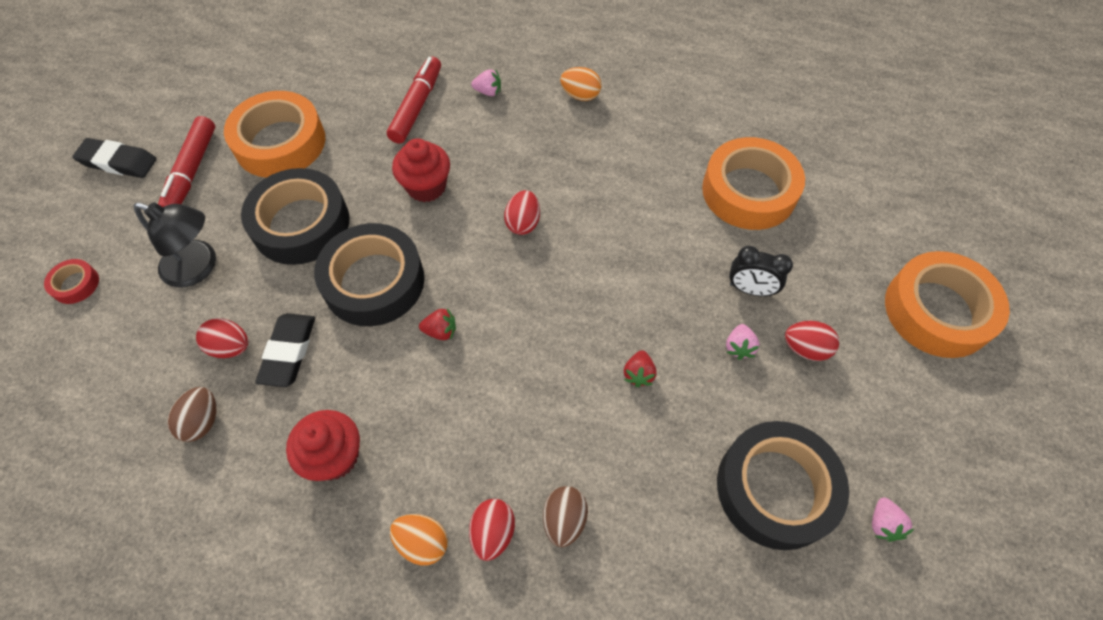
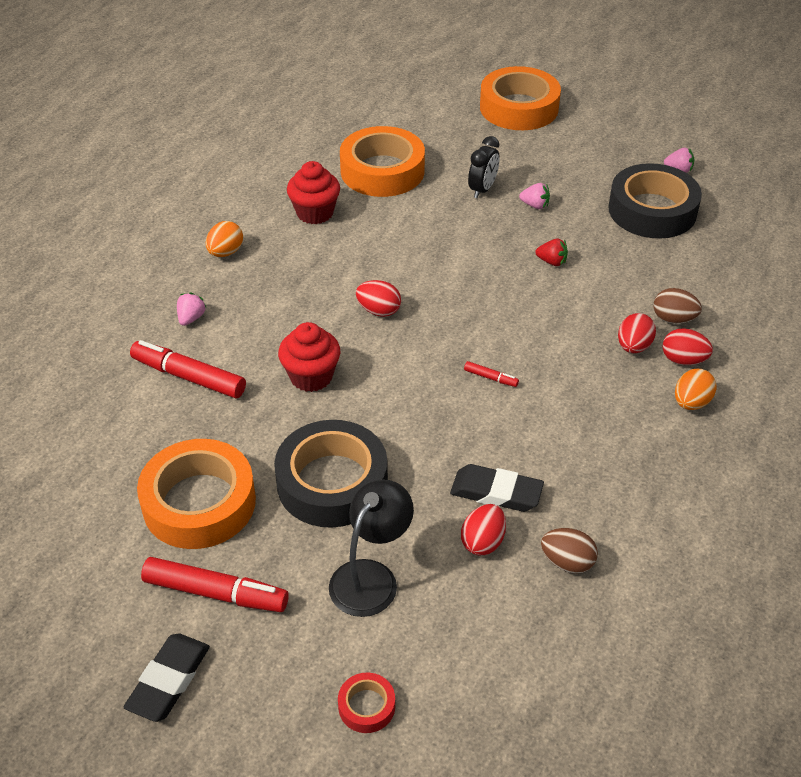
camera: 80 degrees left, 15 degrees down
red cupcake [286,410,360,481] -> red cupcake moved to [287,161,340,224]
black tape [314,223,425,326] -> none
red strawberry [419,308,456,340] -> red marker [464,361,519,387]
red egg [785,321,839,361] -> red egg moved to [618,313,656,353]

